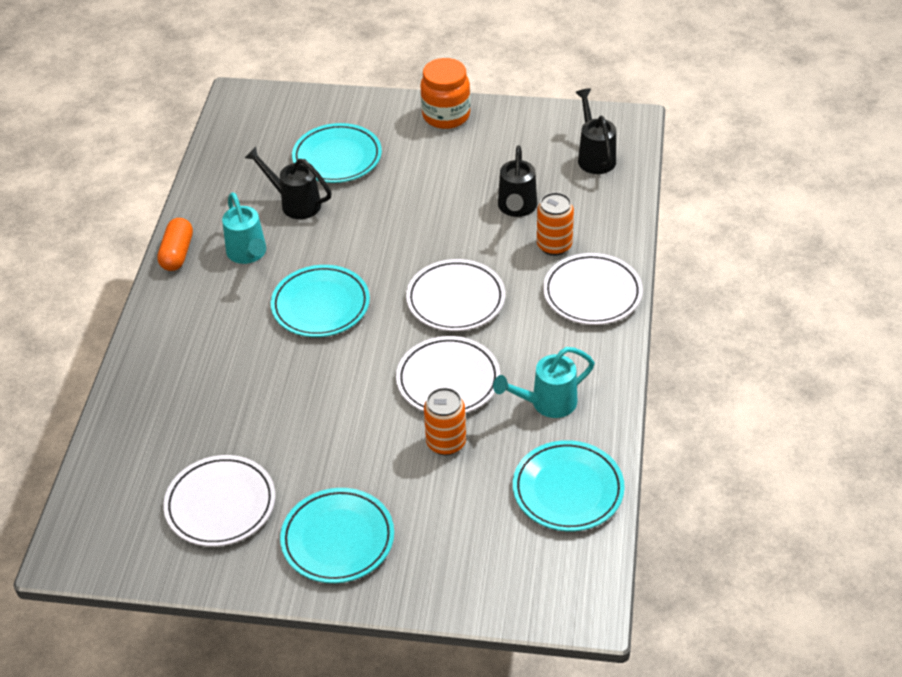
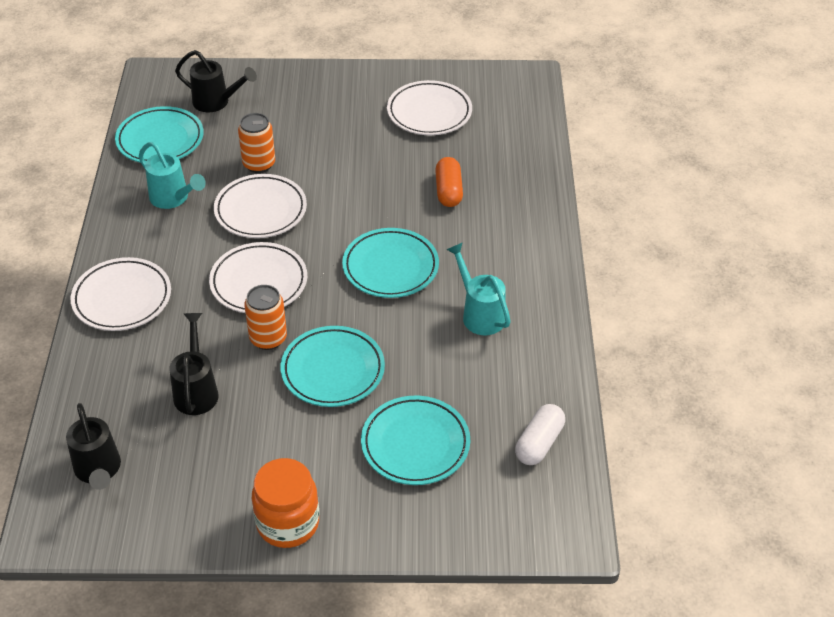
camera: 170 degrees right, 0 degrees up
orange capsule [157,218,193,271] -> orange capsule moved to [435,157,463,207]
black watering can [245,147,332,219] -> black watering can moved to [175,50,257,112]
turquoise plate [280,488,394,583] -> turquoise plate moved to [280,326,385,407]
turquoise watering can [493,347,595,418] -> turquoise watering can turned 75 degrees clockwise [139,142,206,209]
orange can [537,192,574,256] -> orange can moved to [244,285,287,350]
none -> white capsule [515,404,565,465]

